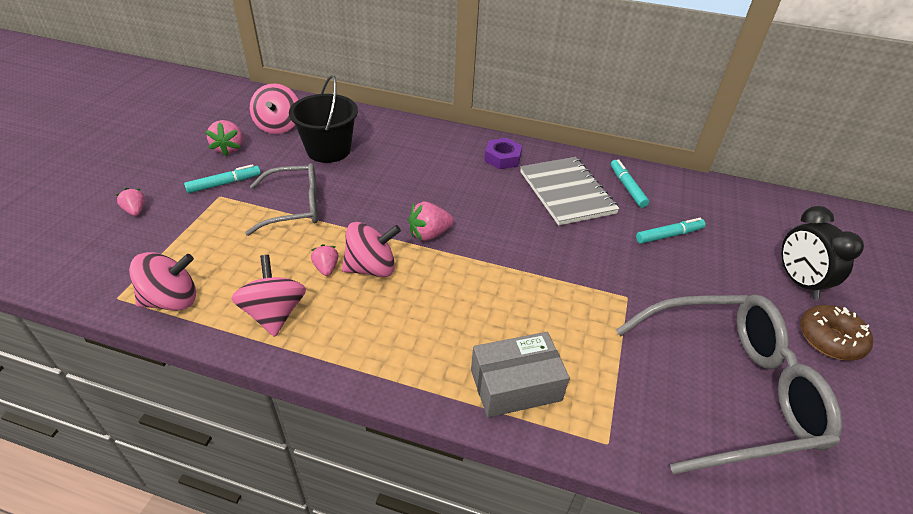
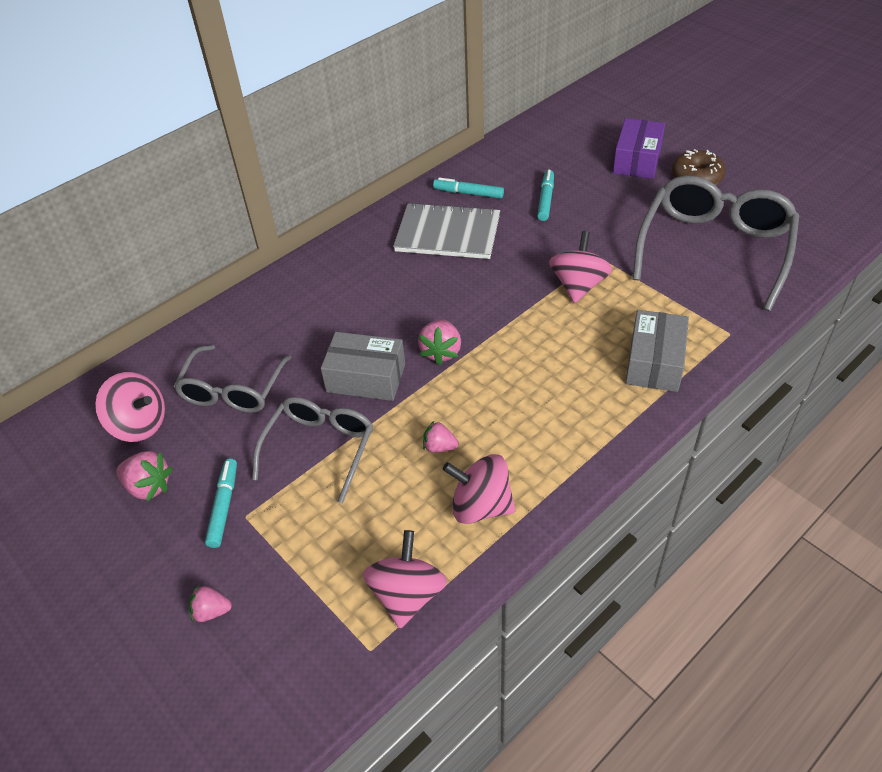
camera: 55 degrees left, 5 degrees up
black bucket [289,75,358,163] -> grey glasses [173,345,292,413]
pink spinning top [342,222,401,277] -> pink spinning top moved to [549,231,612,303]
purple nut [484,138,522,169] -> none
black clock [781,206,864,299] -> purple box [613,118,665,179]
none -> grey box [321,332,405,401]

